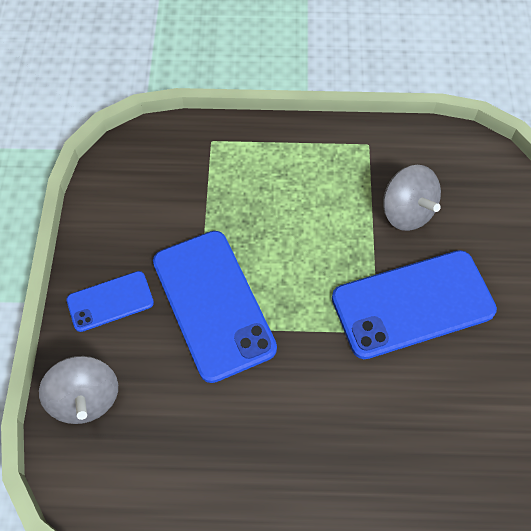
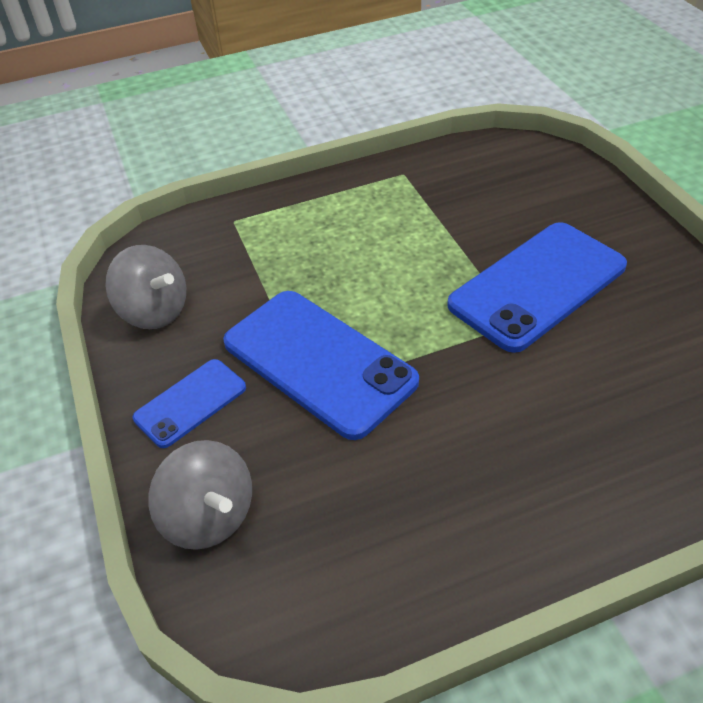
camera: 20 degrees left, 15 degrees down
grey spinning top [383,165,441,231] -> grey spinning top moved to [105,245,186,329]

